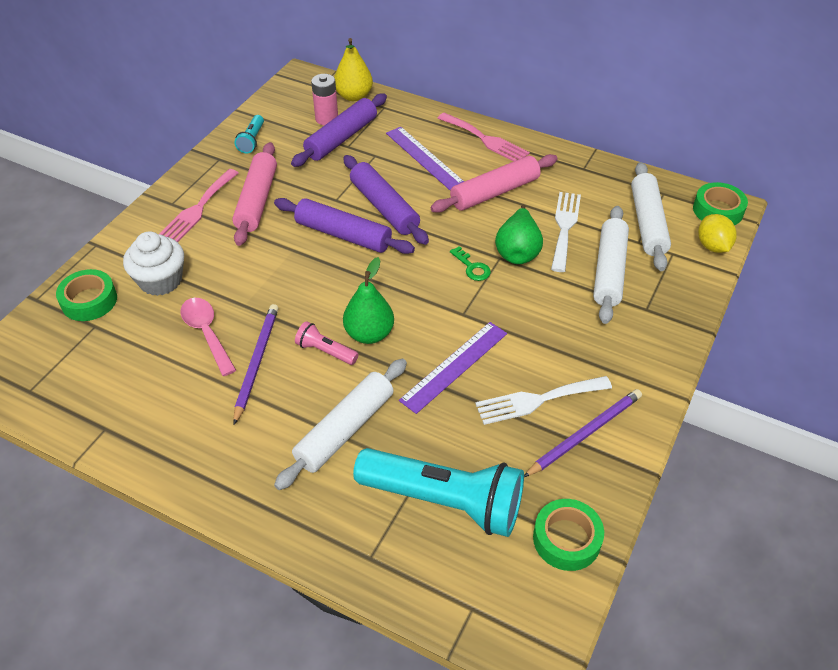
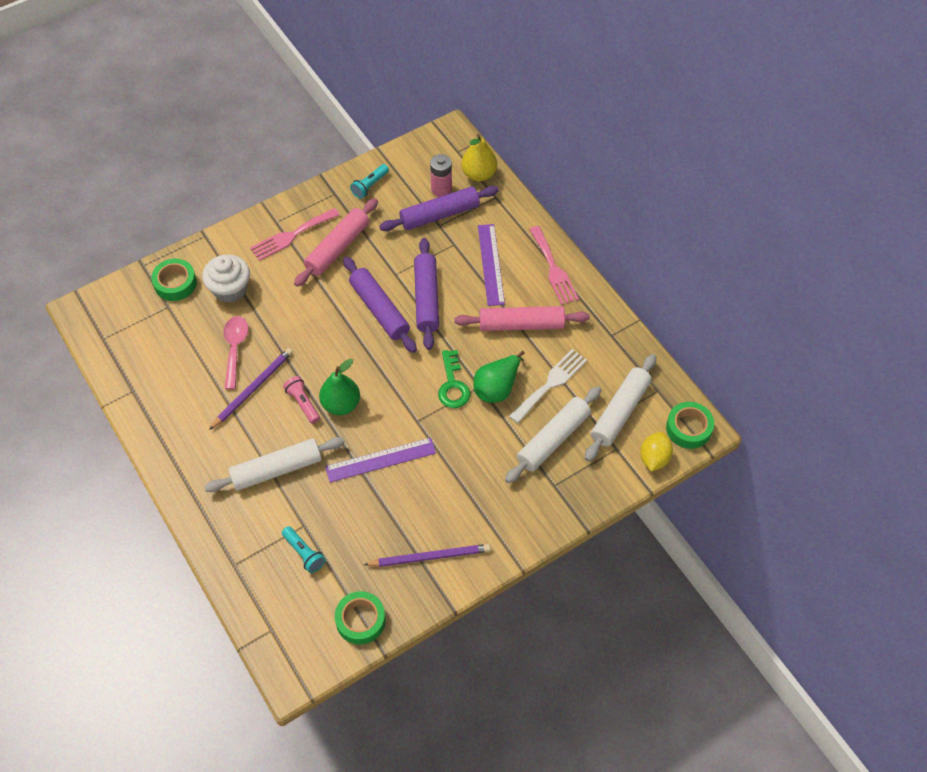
camera: 30 degrees right, 10 degrees up
turquoise flashlight [353,448,524,537] -> turquoise flashlight [282,526,326,573], size x0.44
green key [450,246,491,281] -> green key [438,350,470,408], size x1.52
white fork [475,376,612,425] -> none

